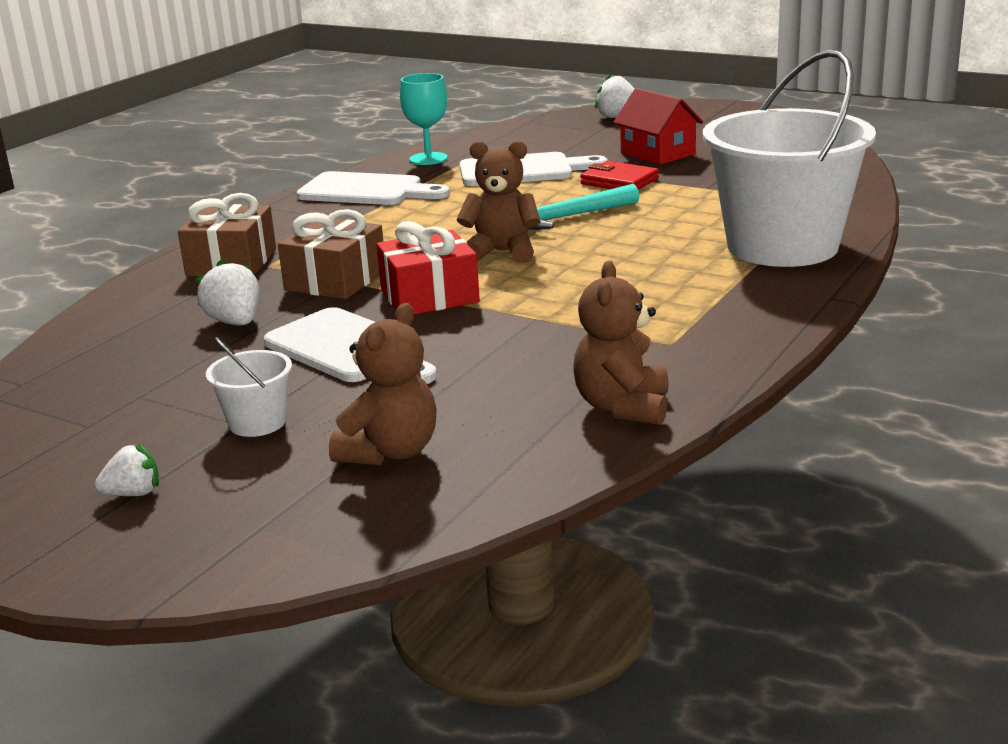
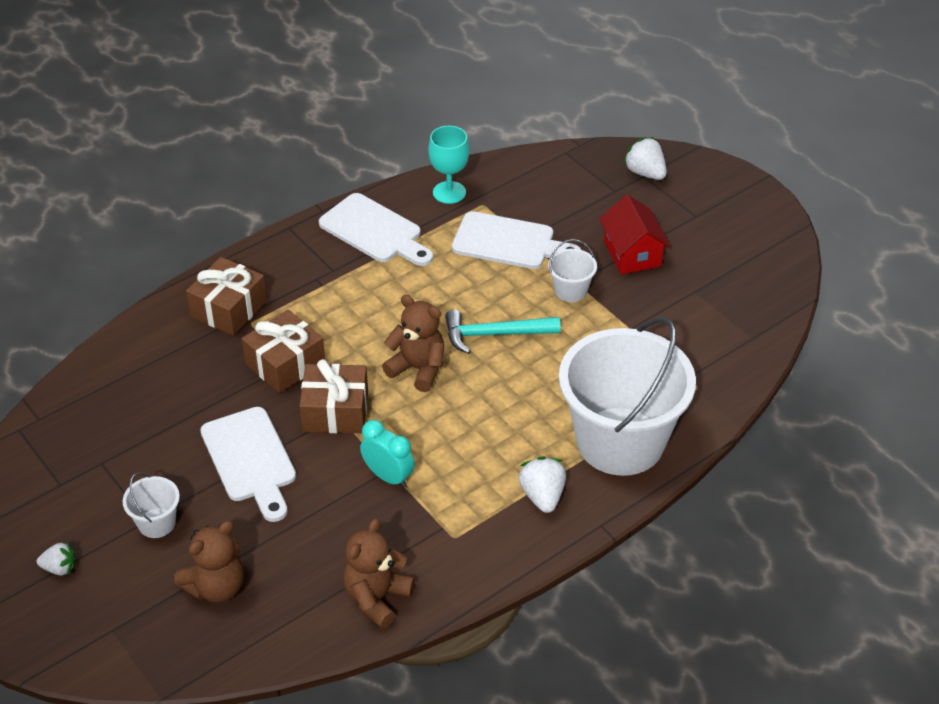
camera: 20 degrees right, 20 degrees up
white strawberry [196,259,259,325] -> white strawberry moved to [519,457,566,513]
red gift [376,221,480,315] -> brown gift [299,359,368,433]
red wallet [580,161,659,190] -> white bucket [548,239,597,302]
none -> turquoise clock [360,420,415,488]

